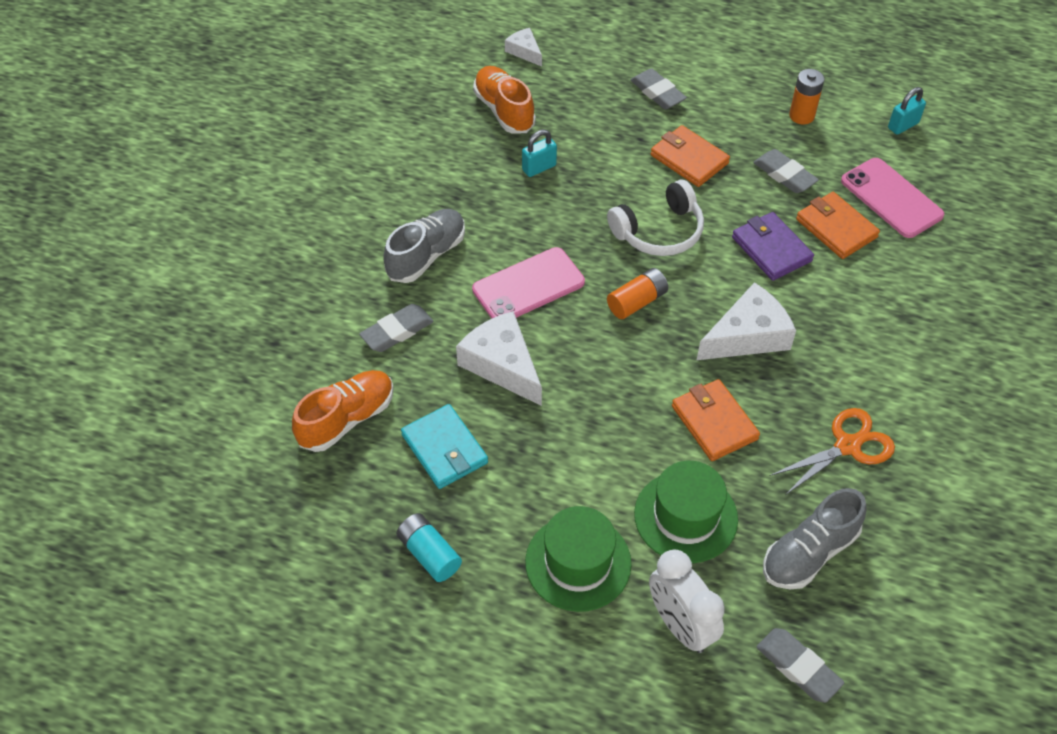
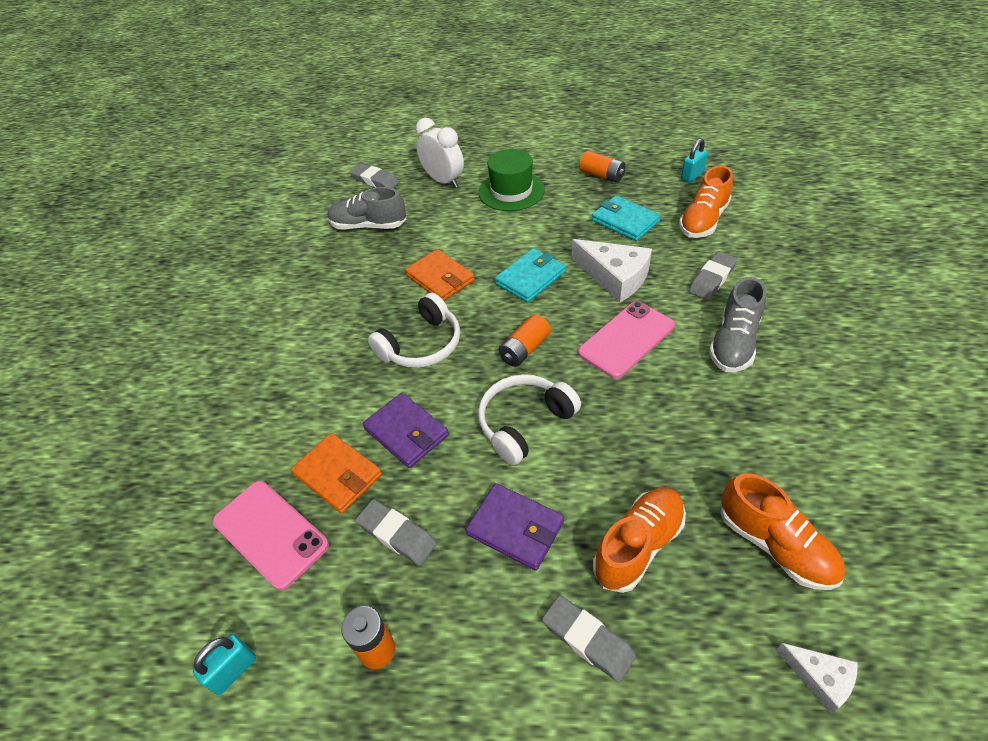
camera: 170 degrees right, 5 degrees down
turquoise battery [396,513,462,582] -> orange battery [579,151,625,183]
turquoise padlock [522,129,557,177] -> turquoise padlock moved to [681,138,708,183]
green hat [634,461,738,563] -> none
orange wallet [651,125,730,187] -> purple wallet [465,483,564,570]
white cheese [697,282,796,360] -> white headphones [368,293,460,368]
grey shoe [763,488,867,589] -> grey shoe turned 120 degrees counterclockwise [328,187,407,229]
orange scissors [770,408,895,495] -> none
none -> turquoise wallet [495,248,566,303]
none -> orange shoe [593,488,686,593]

